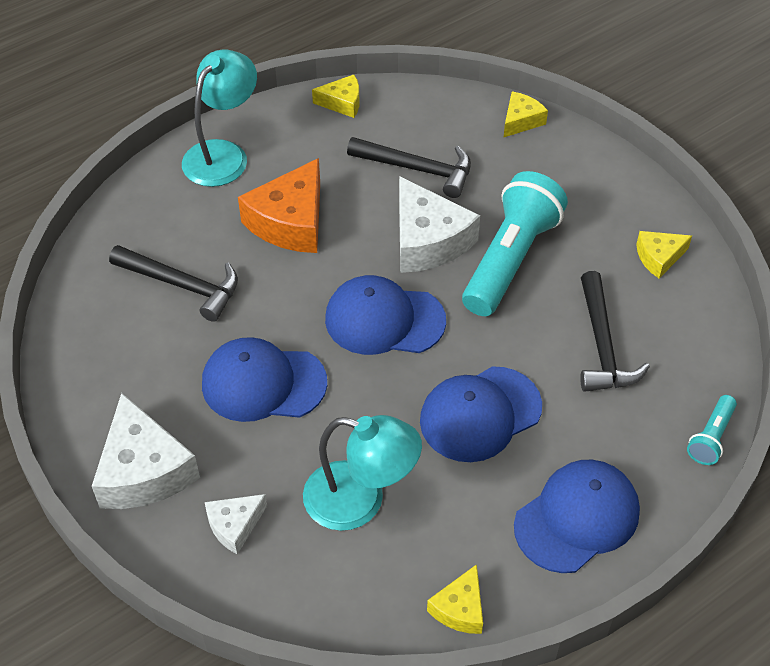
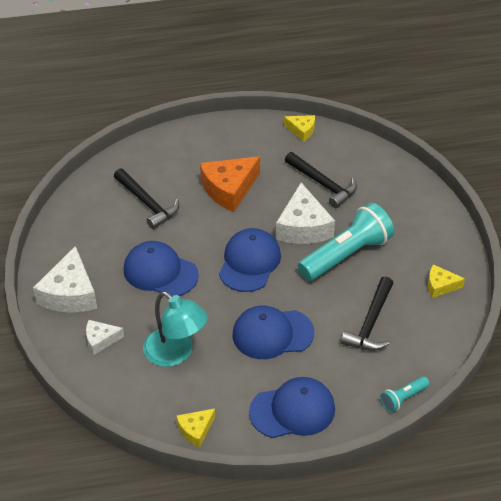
camera: 25 degrees right, 5 degrees down
turquoise lamp [182,49,257,187] -> none
blue cap [325,275,446,355] -> blue cap turned 75 degrees clockwise [219,228,281,292]
yellow cheese [504,91,548,137] -> none

